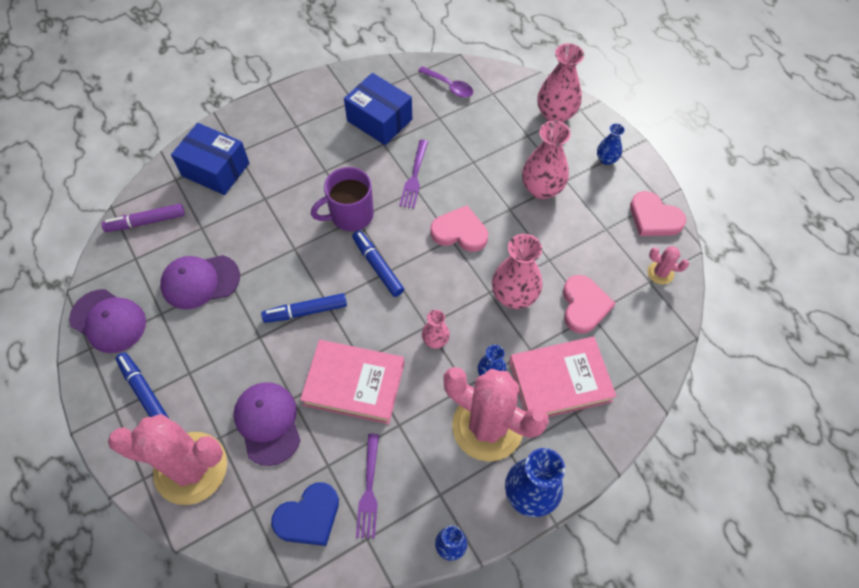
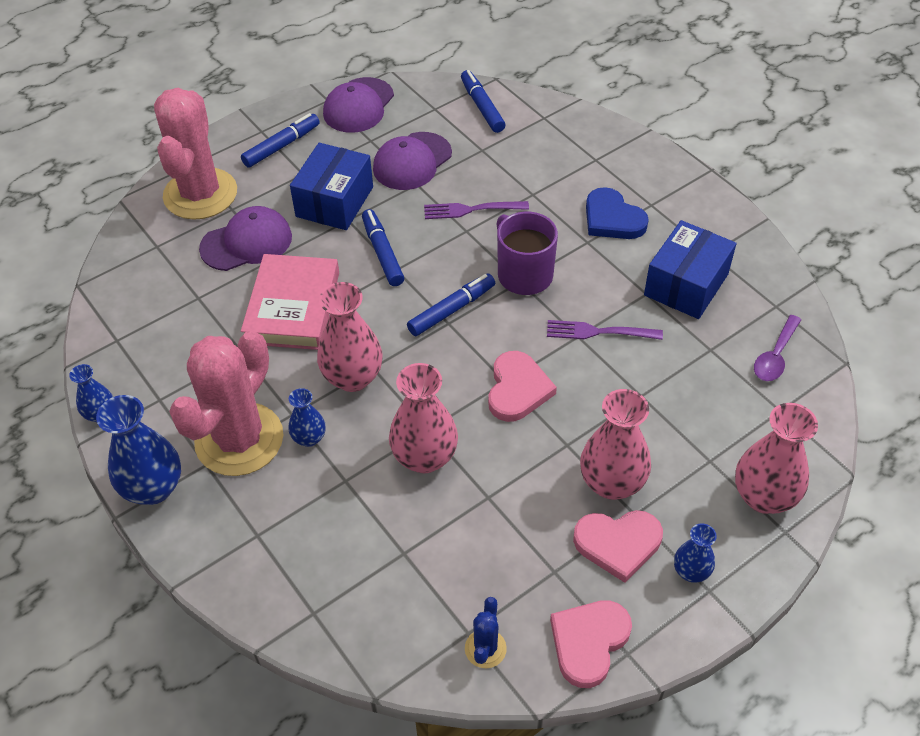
camera: 85 degrees right, 10 degrees down
purple marker [102,204,185,232] -> blue marker [461,70,506,133]
purple cap [160,255,240,310] -> purple cap turned 120 degrees counterclockwise [373,132,452,190]
blue box [171,123,249,195] -> blue box moved to [290,143,373,230]
blue heart [271,482,339,546] -> blue heart moved to [586,187,649,239]
purple fork [356,434,379,538] -> purple fork moved to [424,201,529,219]
pink vase [422,310,450,349] -> pink vase [317,282,383,392], size x1.82
pink book [509,337,616,417] -> none
pink heart [563,275,615,334] -> pink heart moved to [573,510,663,583]
pink cactus [648,246,689,285] -> blue cactus [465,597,507,668]

